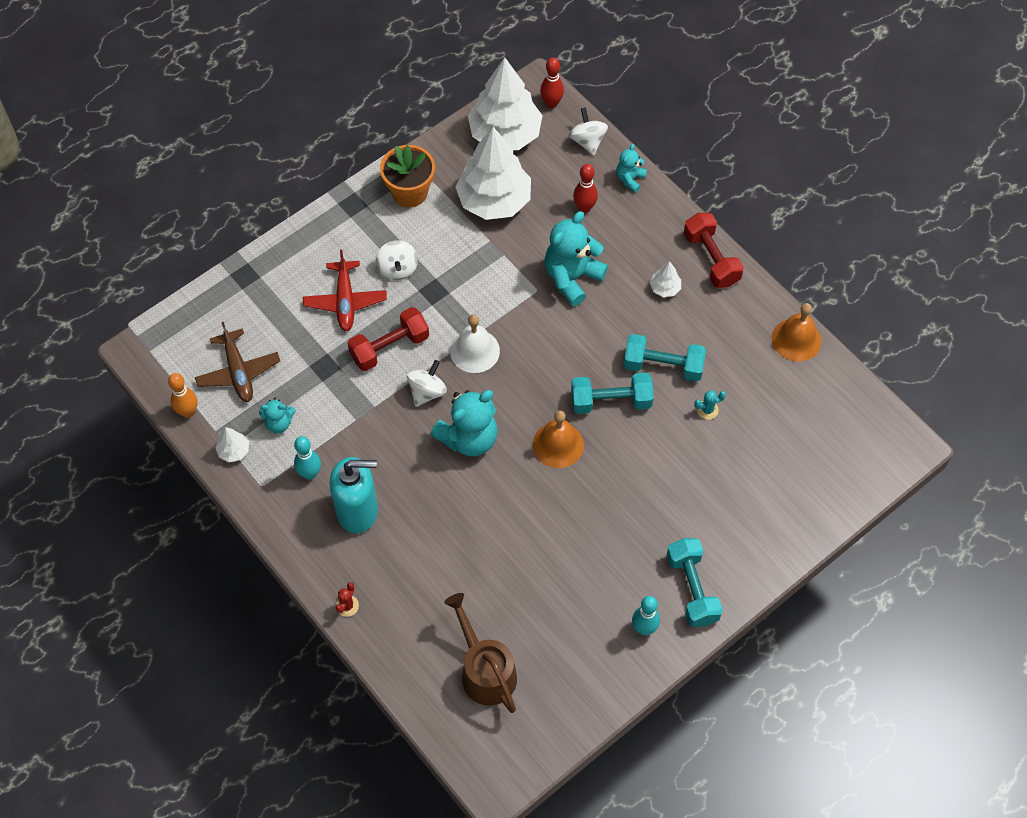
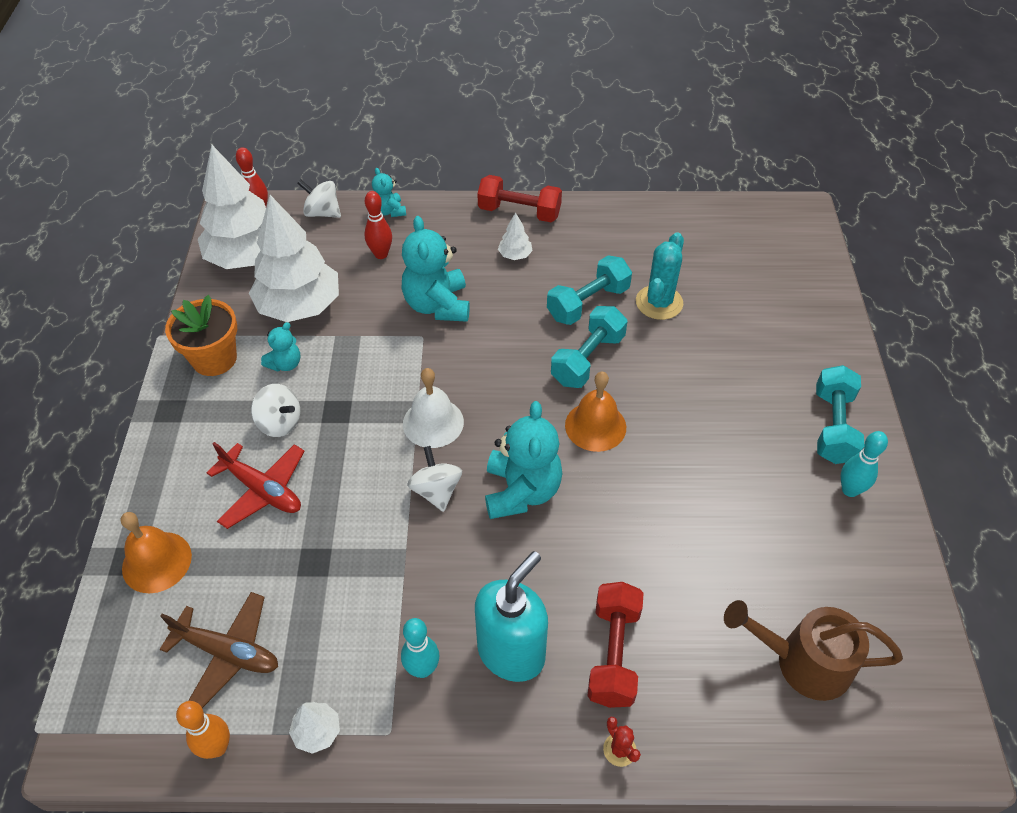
camera: 50 degrees left, 10 degrees down
turquoise teddy bear [259,398,296,433] -> turquoise teddy bear moved to [261,322,300,372]
red dumbbell [348,307,429,371] -> red dumbbell moved to [588,582,644,708]
turquoise dumbbell [667,538,723,627] -> turquoise dumbbell turned 75 degrees clockwise [816,365,864,464]
turquoise cactus [694,390,726,420] -> turquoise cactus [636,232,684,320], size x2.00
orange bell [772,303,821,362] -> orange bell moved to [121,512,192,593]

